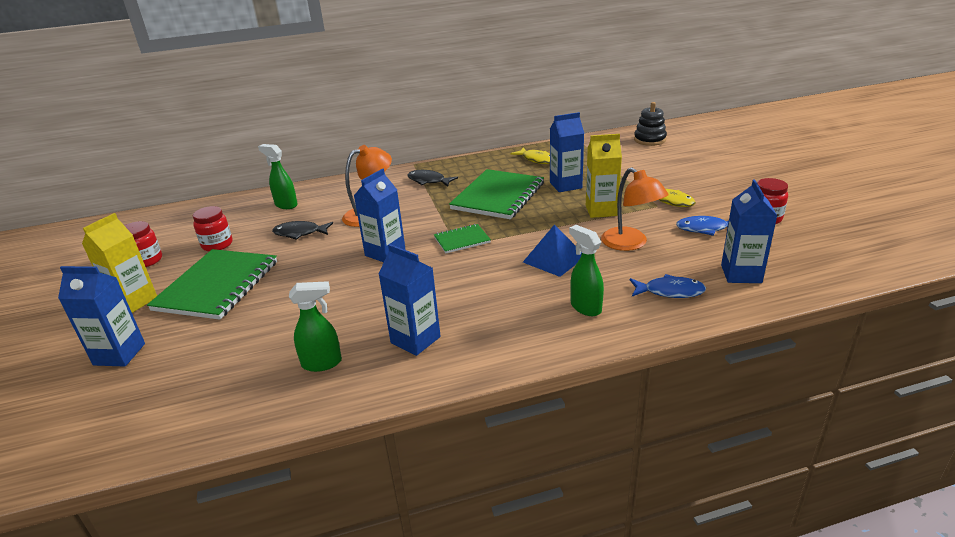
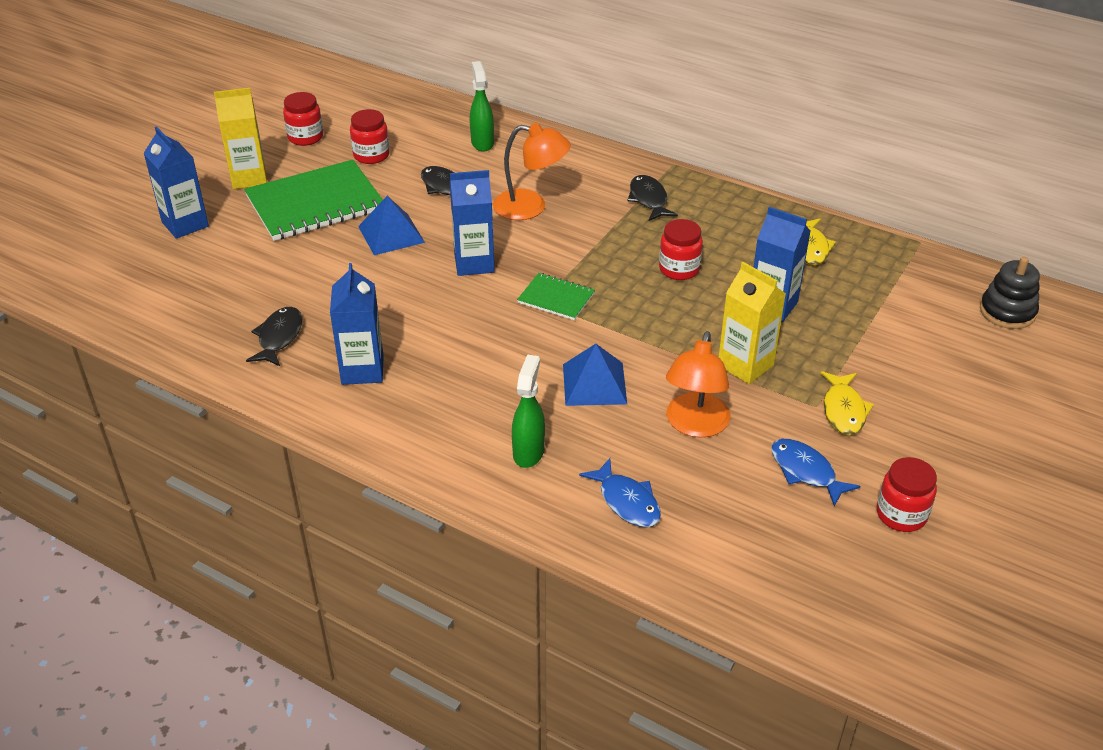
camera: 45 degrees right, 10 degrees up
green spray bottle [289,281,342,372] -> black fish [246,307,302,366]
green notebook [449,169,544,219] -> red jar [659,219,703,280]
blue carton [721,179,777,283] -> none
none -> blue pyramid [358,196,425,255]

